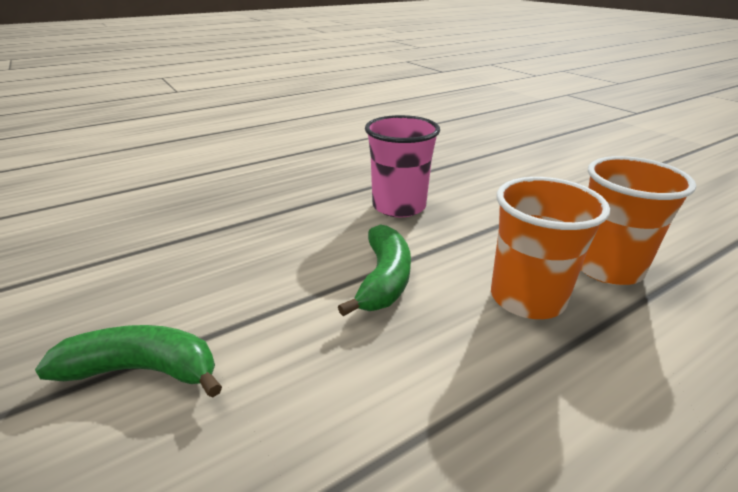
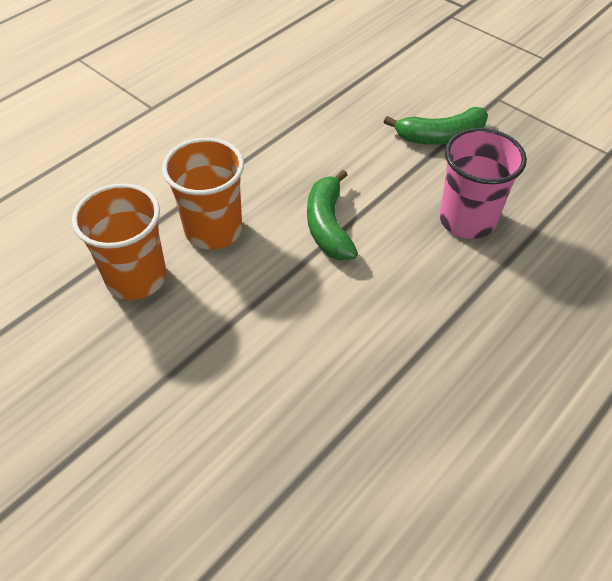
camera: 165 degrees right, 20 degrees up
pink cup [365,115,440,217] -> pink cup moved to [440,128,527,239]

